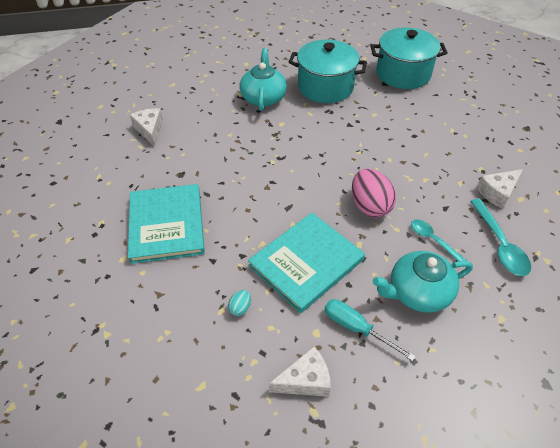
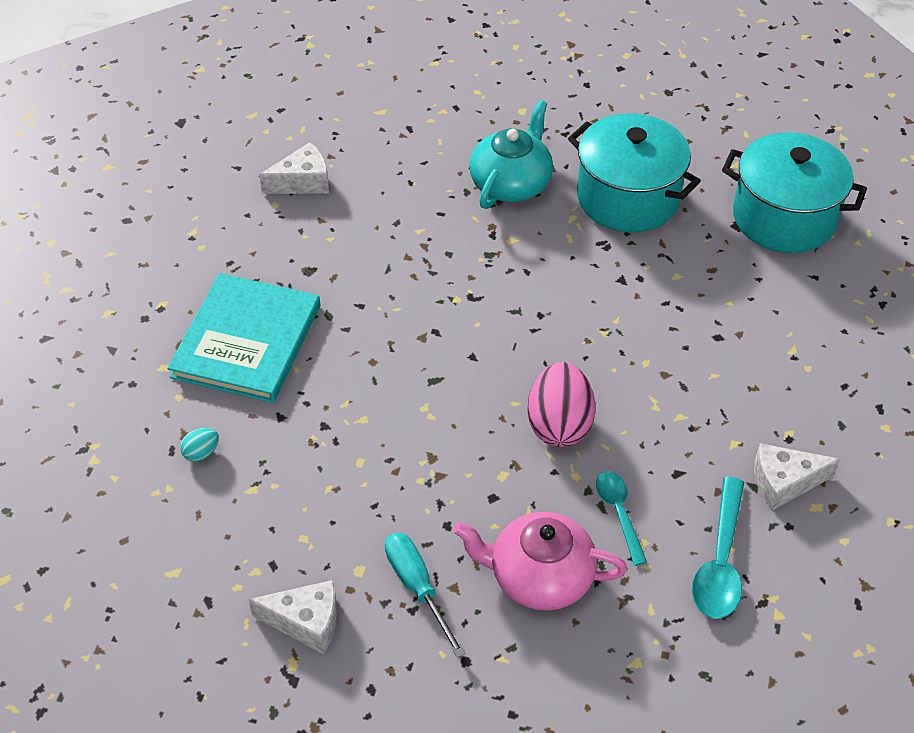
camera: 25 degrees right, 0 degrees up
white cheese [130,108,163,147] -> white cheese turned 60 degrees clockwise [259,142,329,194]
turquoise egg [228,290,251,316] -> turquoise egg moved to [180,428,219,462]
turquoise book [248,213,365,313] -> none
turquoise teapot [373,251,473,313] -> pink teapot [453,512,627,611]

